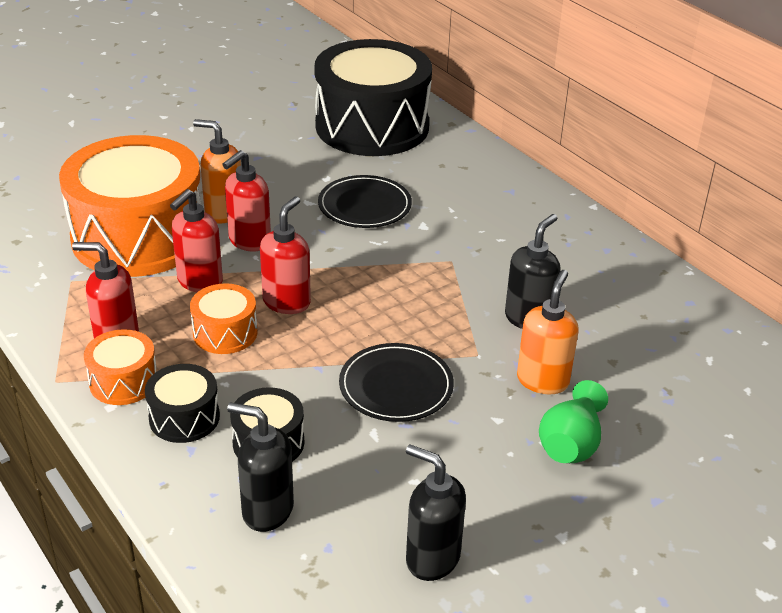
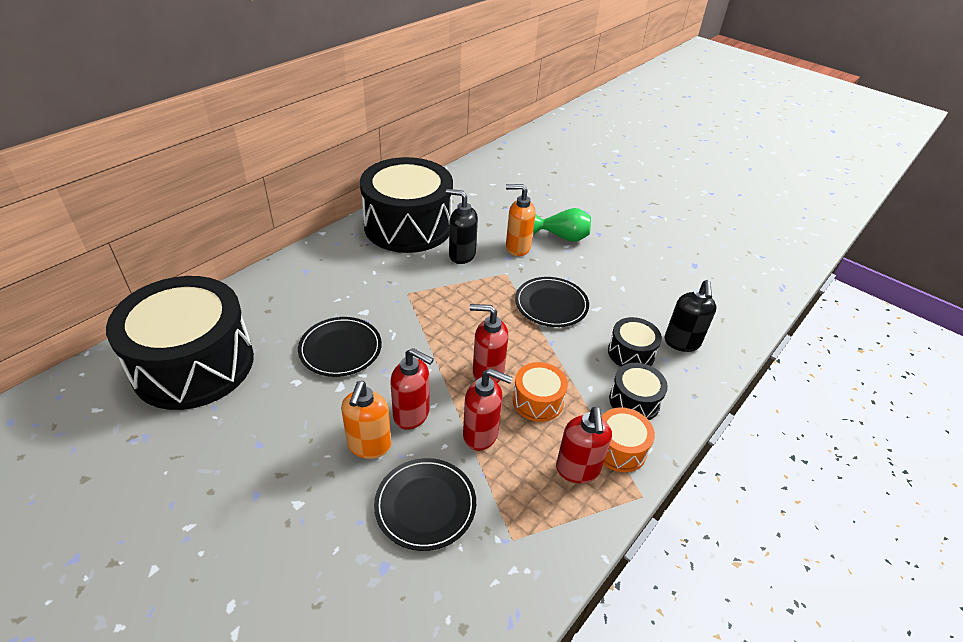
camera: 105 degrees left, 5 degrees up
orange drum [59,135,202,277] -> black plate [374,458,476,551]
black soap dispenser [406,445,466,581] -> none
none -> black drum [360,157,453,253]

